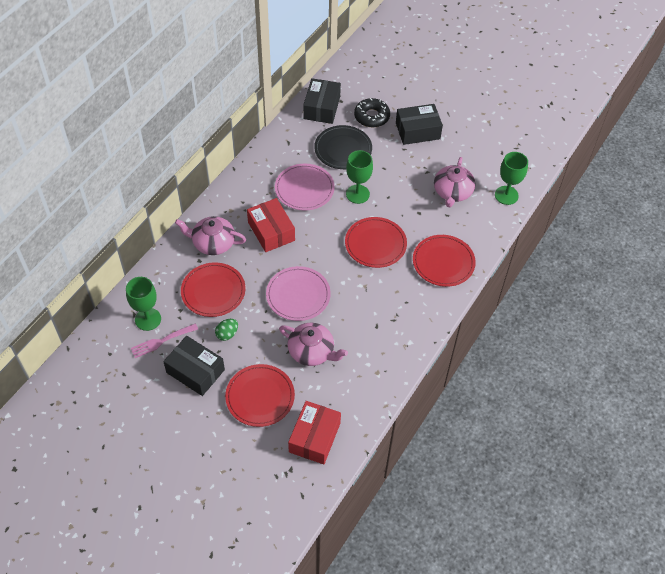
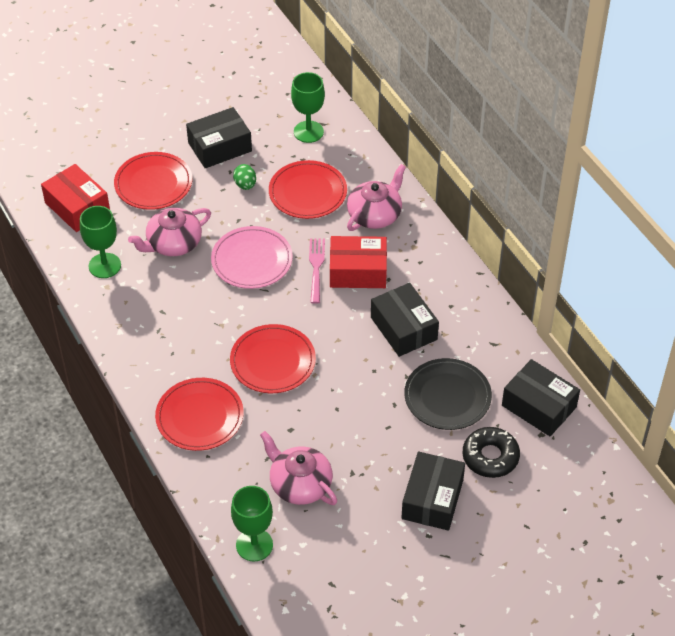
camera: 120 degrees right, 5 degrees down
pink fork [131,324,198,358] -> pink fork moved to [309,238,325,304]
pink plate [275,164,335,211] -> black box [371,283,439,357]
green goblet [346,150,373,204] -> green goblet moved to [80,206,121,278]

